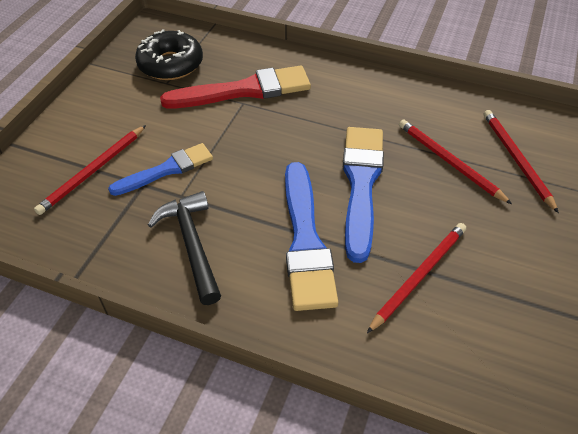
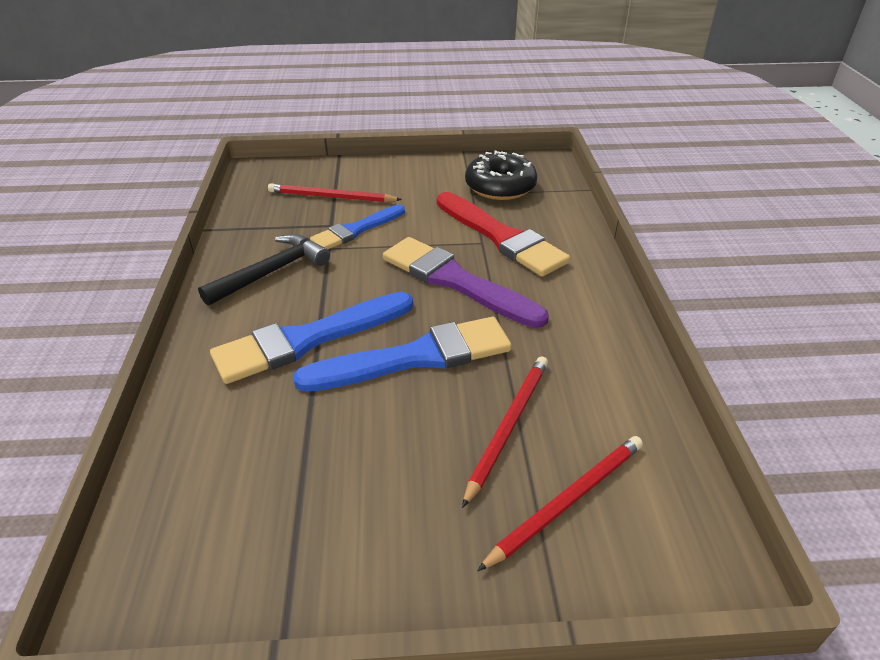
camera: 65 degrees right, 10 degrees down
blue brush [108,143,213,196] -> blue brush turned 105 degrees clockwise [310,204,405,249]
red pencil [367,223,466,333] -> none
none -> purple brush [383,237,549,328]

